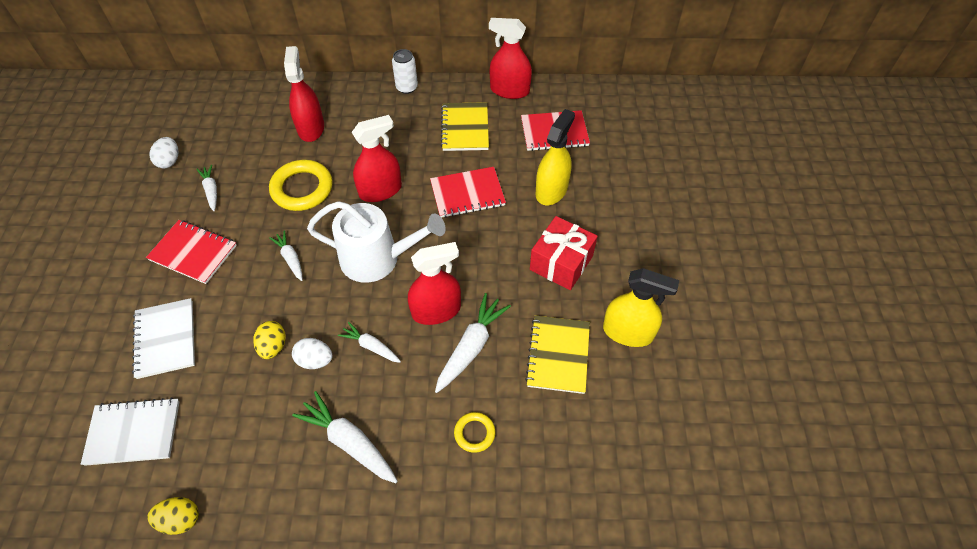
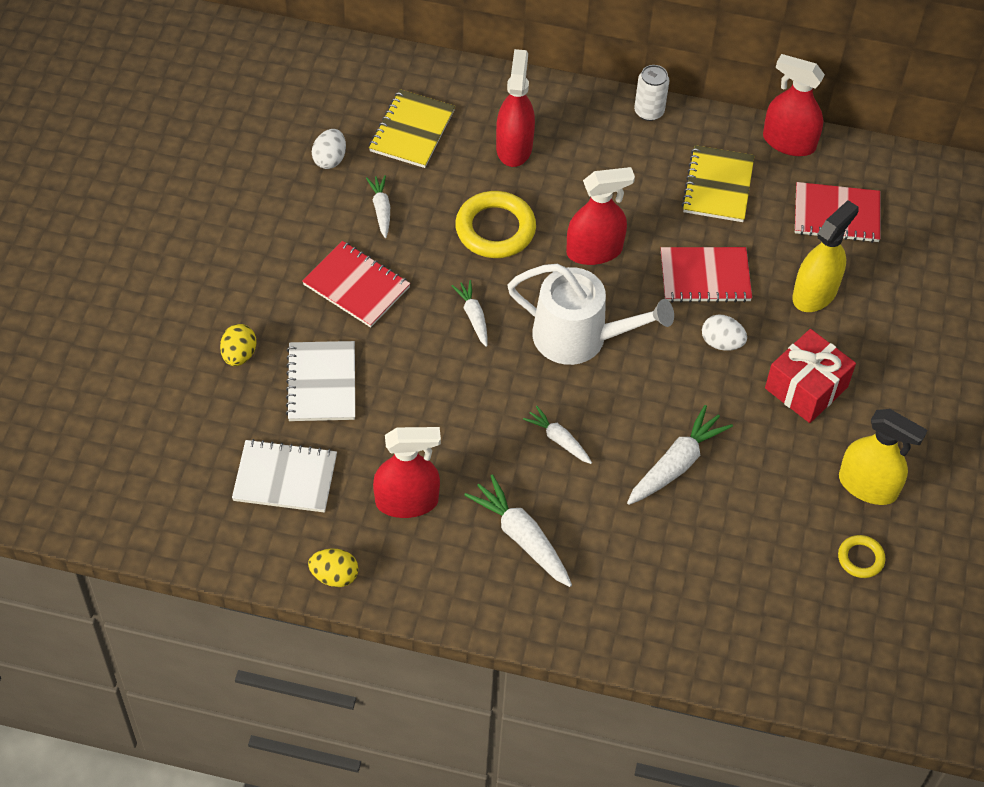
camera: 10 degrees right, 0 degrees up
yellow egg [253,321,286,359] -> yellow egg moved to [220,324,256,366]
white egg [292,338,333,369] -> white egg moved to [702,314,747,351]
red spray bottle [408,242,461,325] -> red spray bottle moved to [373,427,441,518]
yellow ring [454,412,495,453] -> yellow ring moved to [838,535,886,578]
yellow notebook [525,315,590,394] -> yellow notebook moved to [369,89,455,168]

